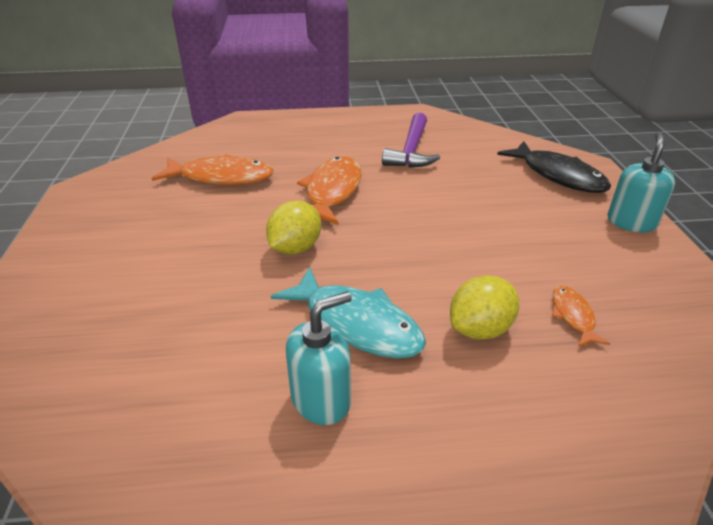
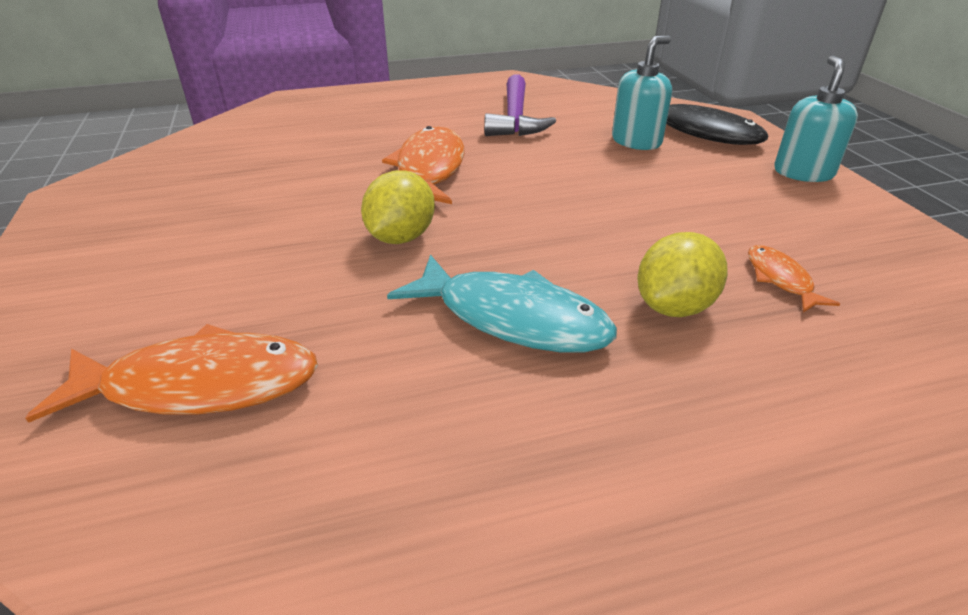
camera: 10 degrees left, 0 degrees up
orange fish [152,154,274,185] -> orange fish moved to [26,324,318,423]
turquoise soap dispenser [286,291,352,425] -> turquoise soap dispenser moved to [612,36,672,150]

